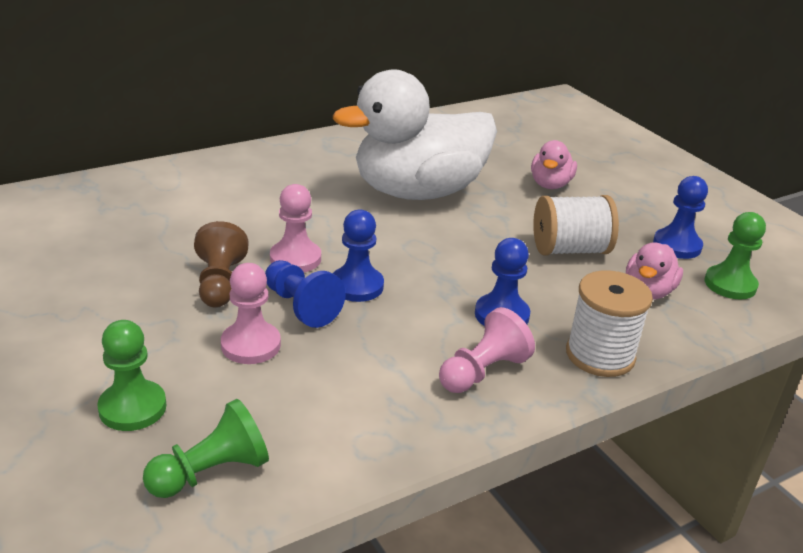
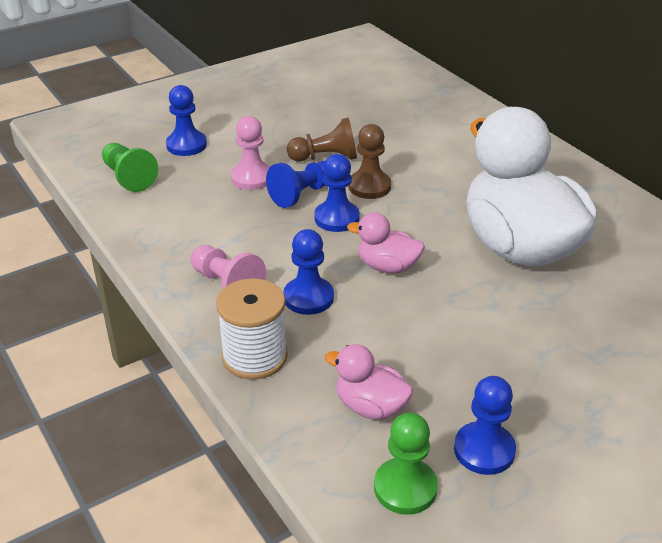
camera: 90 degrees right, 5 degrees up
green pawn [97,320,166,431] -> blue pawn [166,85,207,156]
pink pawn [270,184,321,272] -> brown pawn [348,124,391,199]
pink duck [531,140,577,189] -> pink duck moved to [347,212,425,273]
white spool [533,195,619,256] -> none

